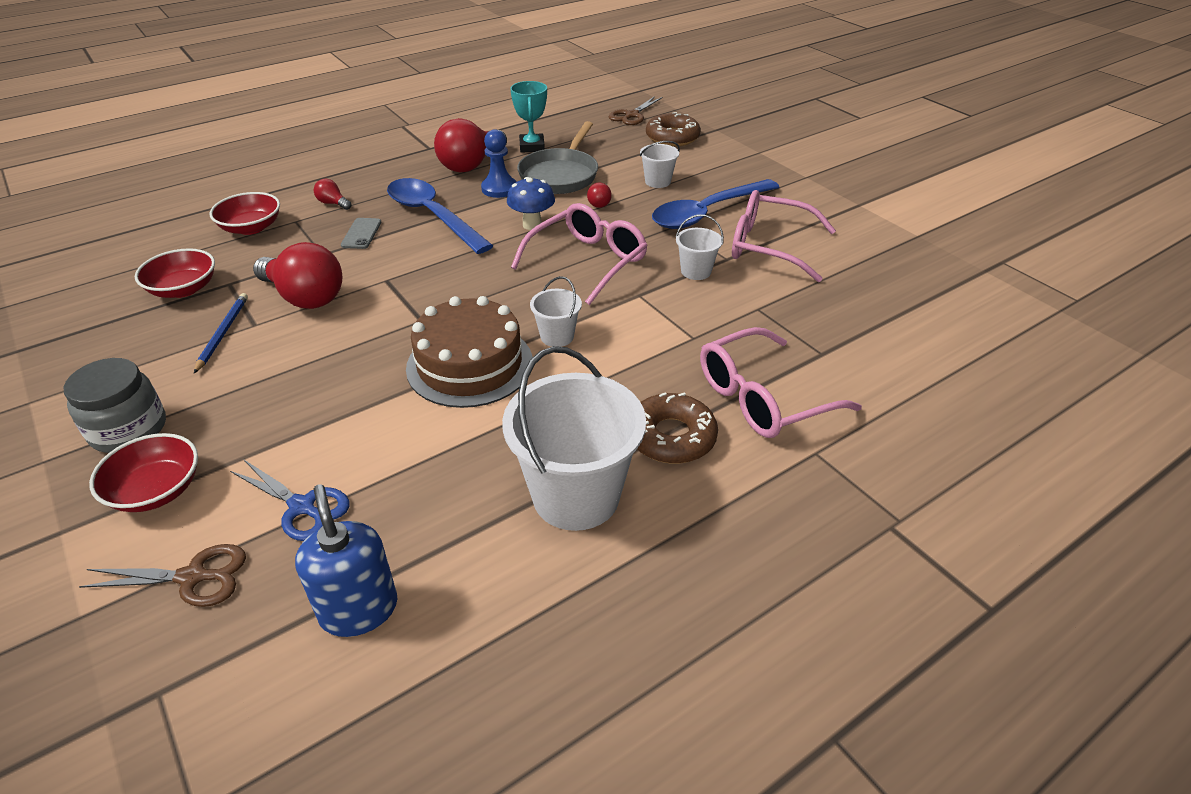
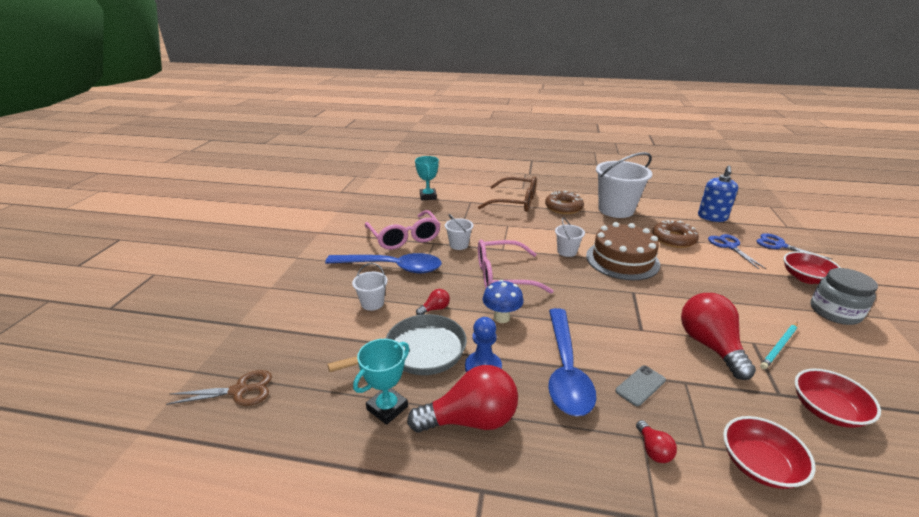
camera: 135 degrees left, 10 degrees down
brown scissors [79,544,246,607] -> blue scissors [756,233,832,259]
blue pencil [194,293,248,373] -> turquoise pencil [760,322,798,369]
brown donut [646,112,701,147] -> brown donut moved to [652,220,699,248]
pink glasses [700,327,862,438] -> brown glasses [478,176,537,212]
none -> turquoise trophy [415,156,439,200]

